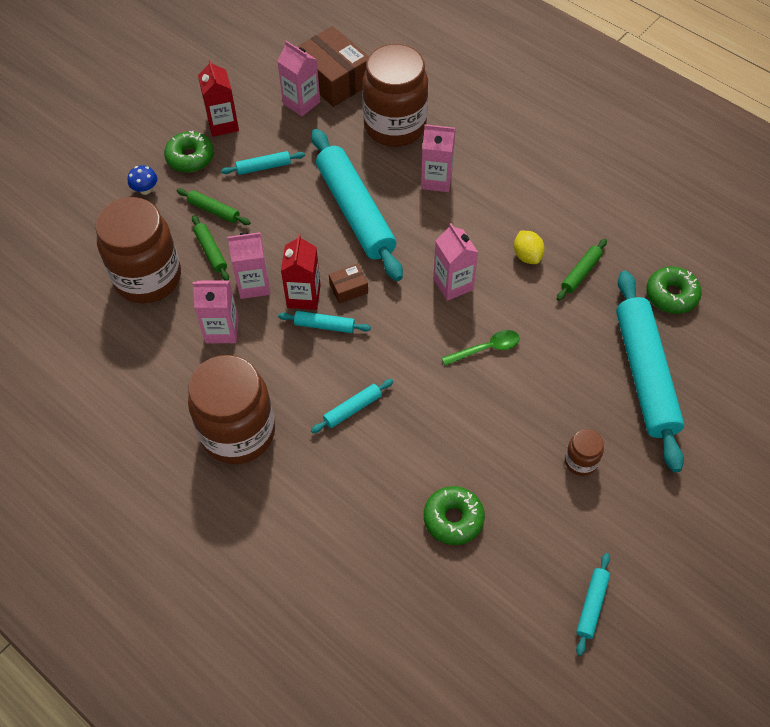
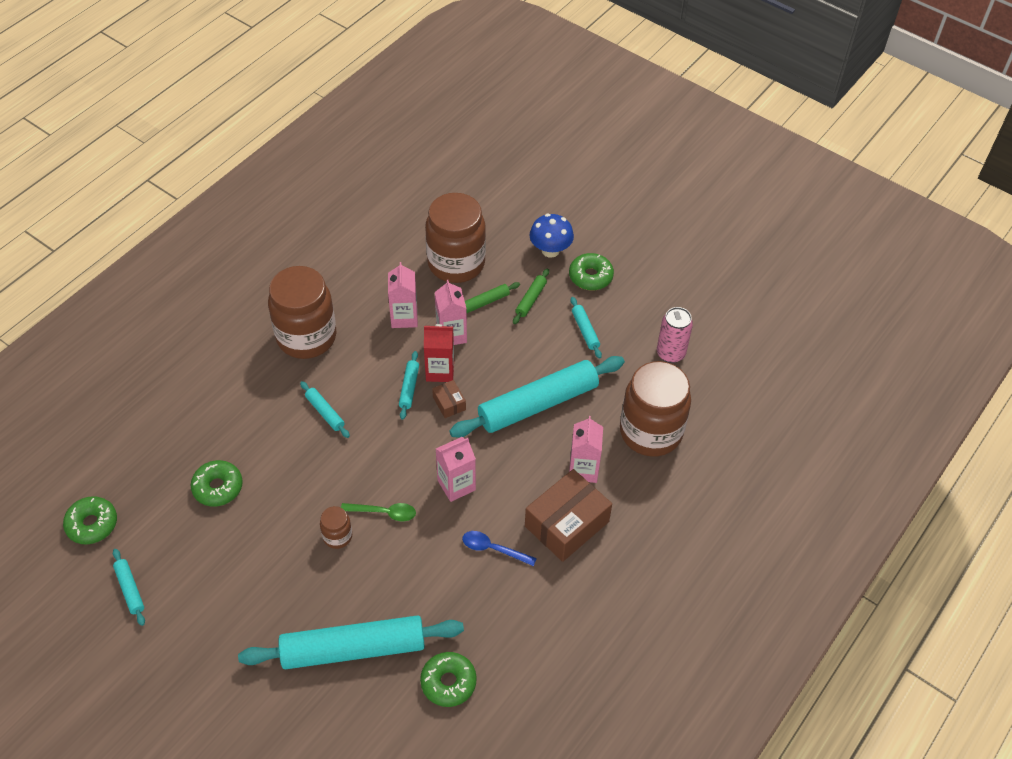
camera: 85 degrees right, 5 degrees down
blue mushroom [128,165,157,195] -> blue mushroom [530,214,574,258], size x1.70
red carton [198,59,239,137] -> none
pink carton [277,41,320,117] -> pink can [657,307,693,363]
brown box [297,26,369,107] -> brown box moved to [525,469,612,562]
green spoon [442,330,520,366] -> green spoon turned 60 degrees counterclockwise [341,503,416,521]
yellow lemon [514,231,545,264] -> blue spoon [462,531,537,566]
green rolling pin [557,239,607,301] -> none
brown jar [565,429,604,476] -> brown jar moved to [320,506,352,549]
turquoise rolling pin [576,553,610,656] -> turquoise rolling pin turned 45 degrees clockwise [113,549,145,626]
none -> green donut [63,496,117,544]

